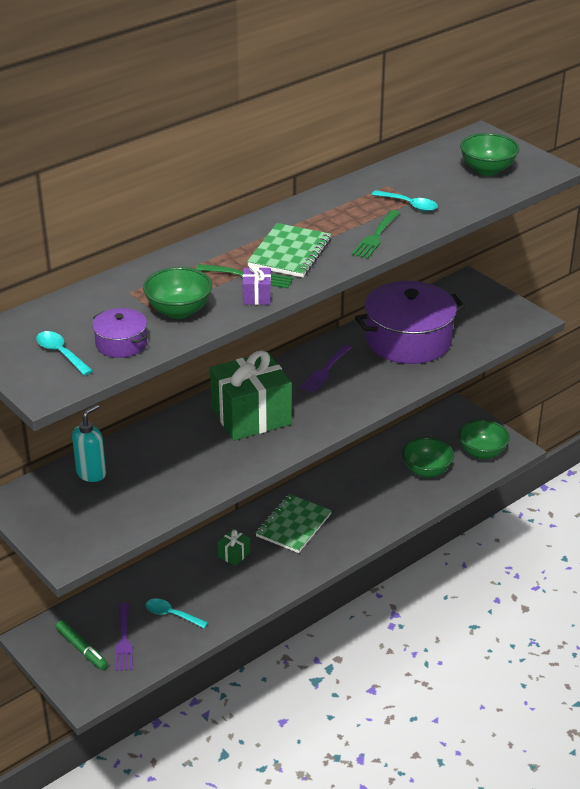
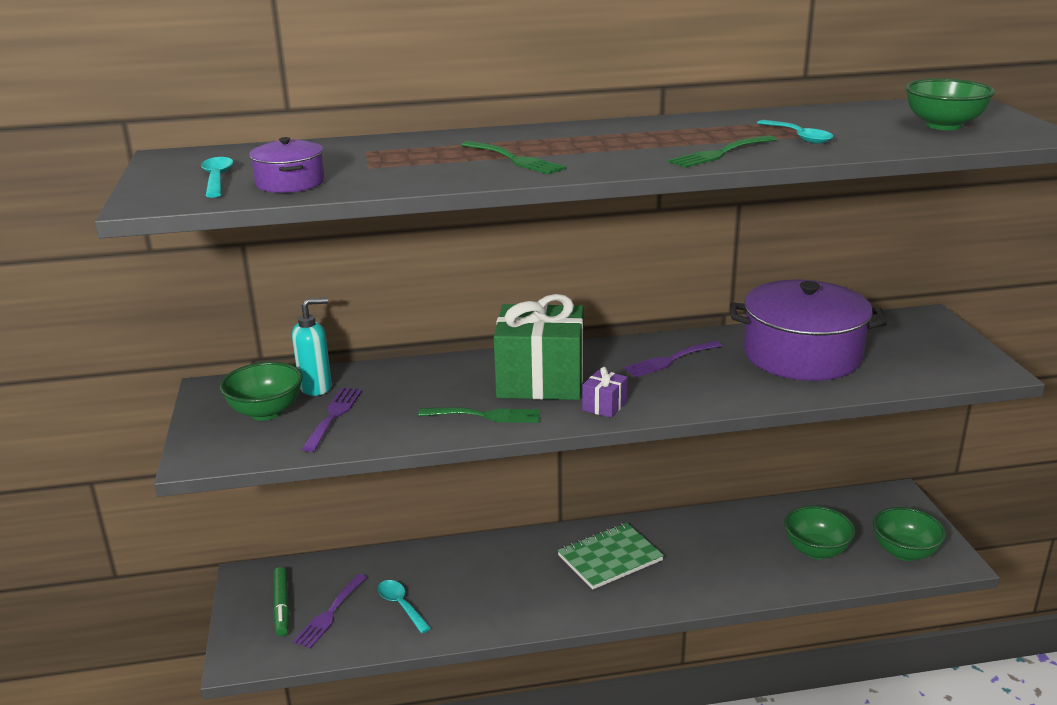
camera: 30 degrees right, 10 degrees down
green bowl [143,267,212,319] -> green bowl moved to [220,362,303,420]
green gift [218,529,250,566] -> none
purple gift [243,264,271,305] -> purple gift moved to [582,367,628,418]
green notebook [247,223,331,277] -> none
none -> purple fork [302,388,362,452]
none -> green fork [418,407,540,423]

